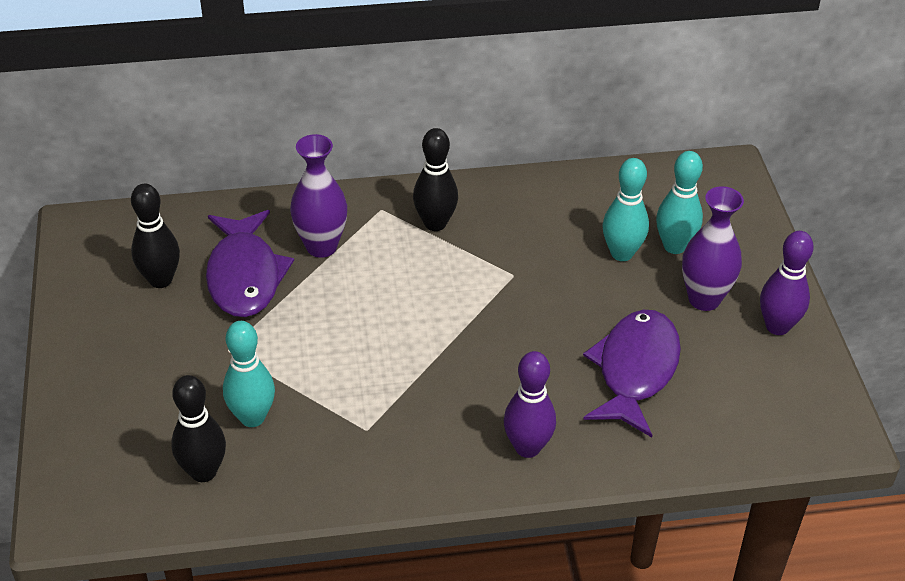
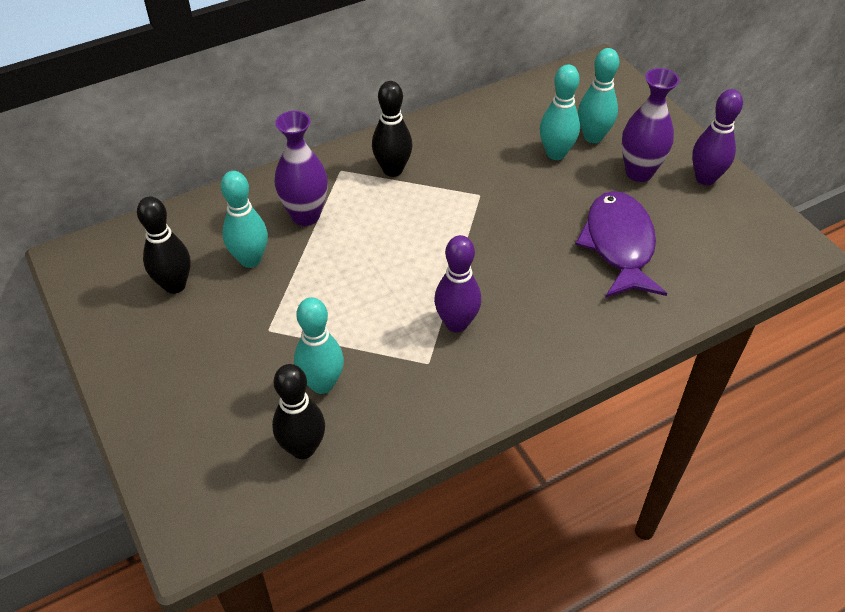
camera: 20 degrees left, 5 degrees up
purple fish [206,210,294,317] -> turquoise bowling pin [221,171,268,268]
purple bowling pin [504,351,556,458] -> purple bowling pin moved to [434,235,481,332]

